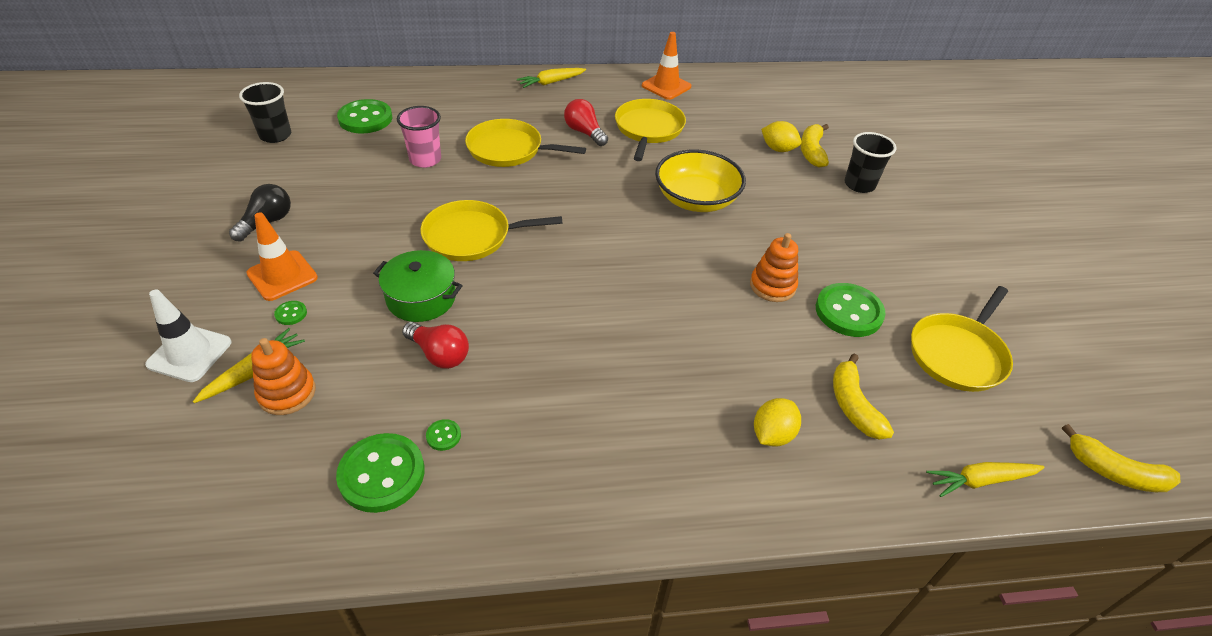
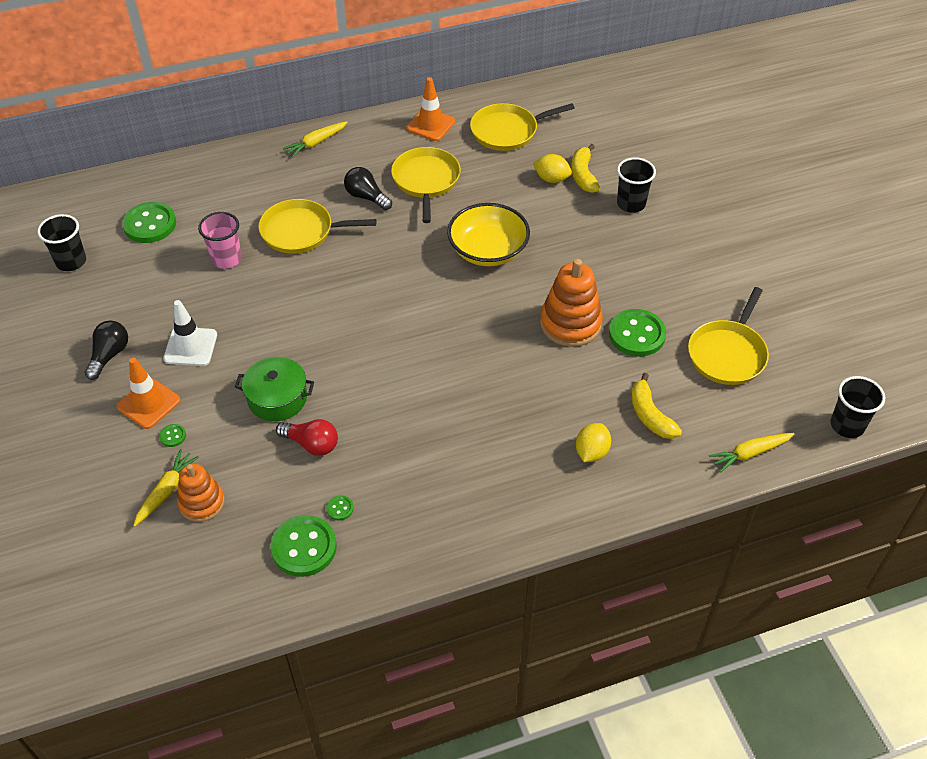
camera: 10 degrees left, 5 degrees up
white traffic cone [145,290,231,382] -> white traffic cone moved to [164,300,217,366]
yellow pan [420,200,563,261] -> yellow pan moved to [470,103,575,151]
red light bulb [564,99,608,146] -> black light bulb [344,167,392,210]
orange stacking toy [750,233,798,302] -> orange stacking toy [540,259,603,347], size x1.54
yellow banana [1062,424,1180,492] -> black cup [831,376,885,438]

